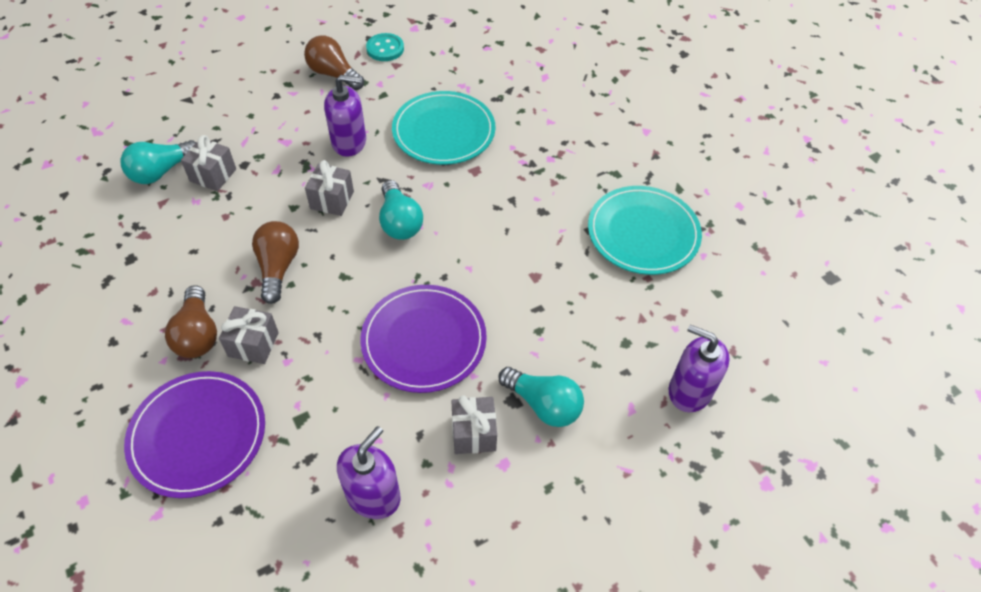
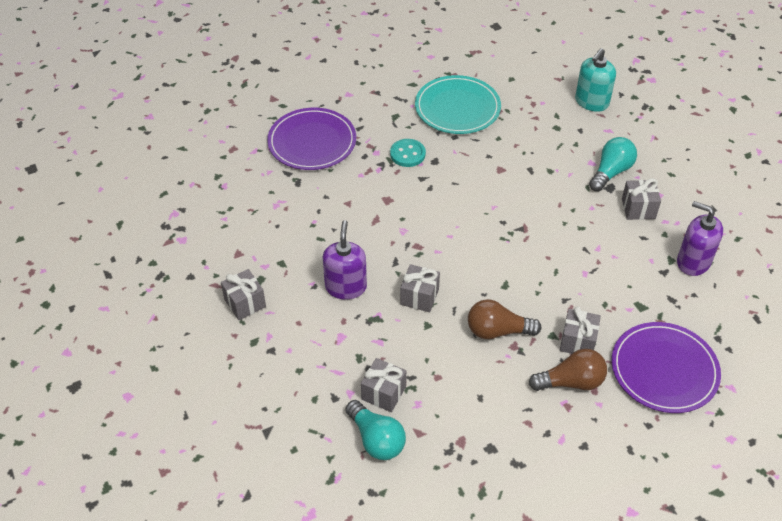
camera: 85 degrees left, 5 degrees down
brown light bulb [304,36,364,90] -> grey gift [221,269,266,320]
purple plate [360,285,487,393] -> purple plate moved to [267,108,356,170]
turquoise button [366,33,404,61] -> turquoise button moved to [390,139,426,167]
turquoise light bulb [379,180,423,240] -> none
turquoise plate [392,91,496,165] -> none
purple soap dispenser [669,324,729,412] -> turquoise soap dispenser [575,48,616,112]

